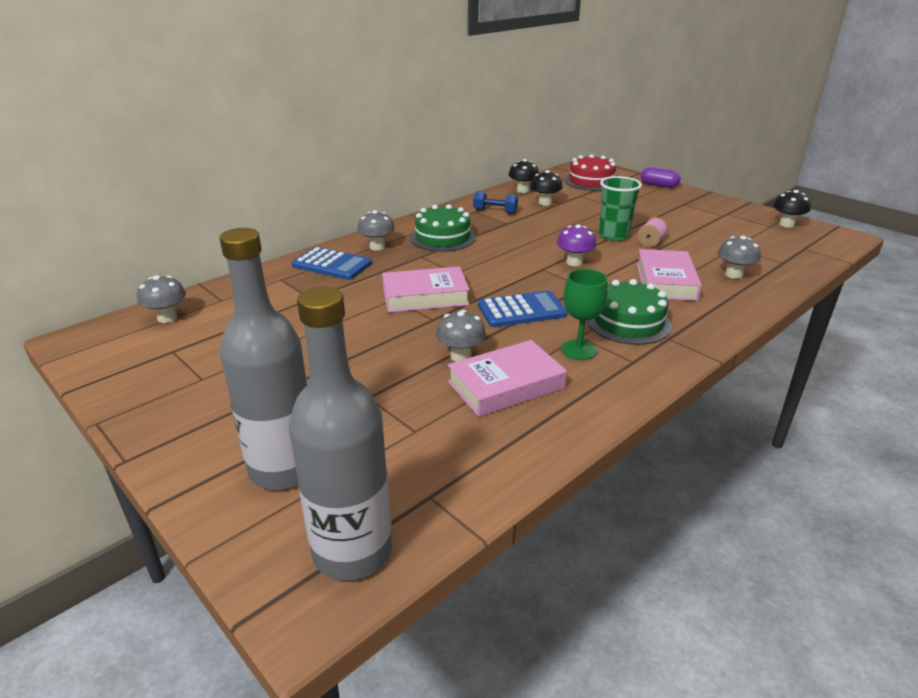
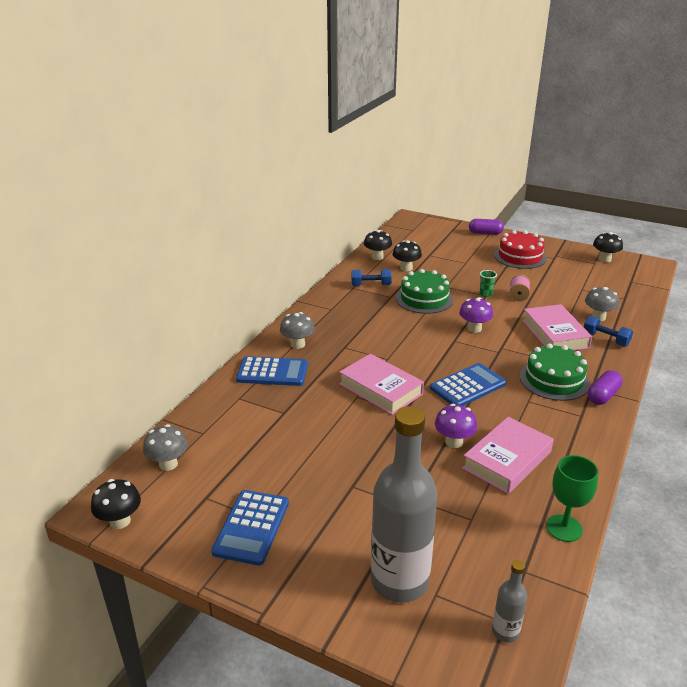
camera: 20 degrees left, 0 degrees up
grey bottle [289,286,392,581] -> grey bottle [492,560,527,643], size x0.44
pink book [382,267,470,313] -> pink book turned 75 degrees clockwise [339,354,424,415]
green cake [410,204,476,252] -> green cake moved to [396,269,453,314]
grey mushroom [436,310,486,362] -> purple mushroom [435,404,477,448]
green goblet [561,269,608,360] -> green goblet moved to [546,455,598,542]
red cake [564,154,616,191] -> red cake moved to [494,230,547,269]
green cup [599,176,642,241] -> green cup [479,270,497,297], size x0.49
none -> black mushroom [91,479,141,529]
none -> blue calculator [211,490,289,566]
none -> blue dumbbell [584,316,633,347]
none -> purple capsule [588,370,623,405]

